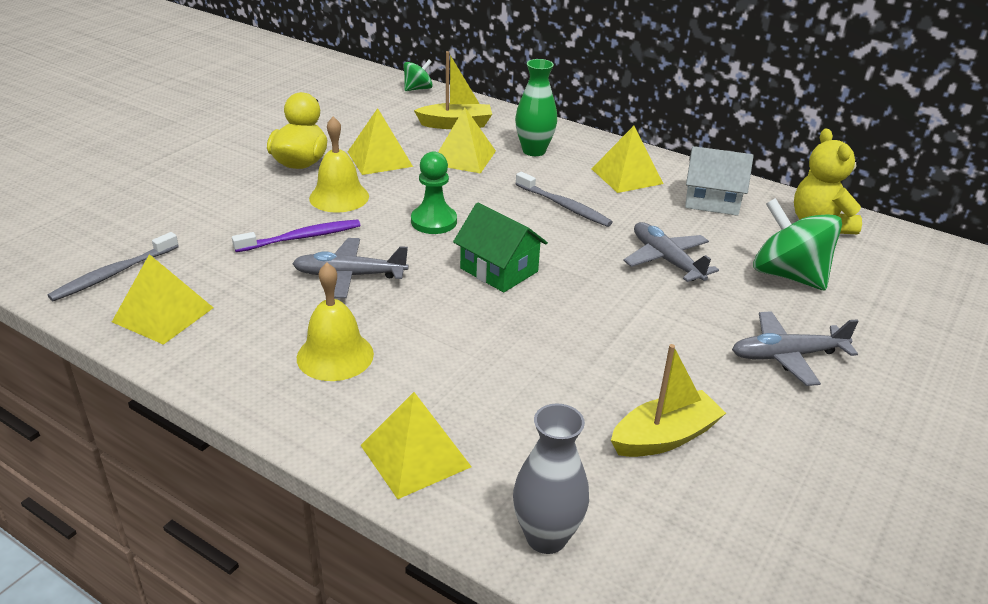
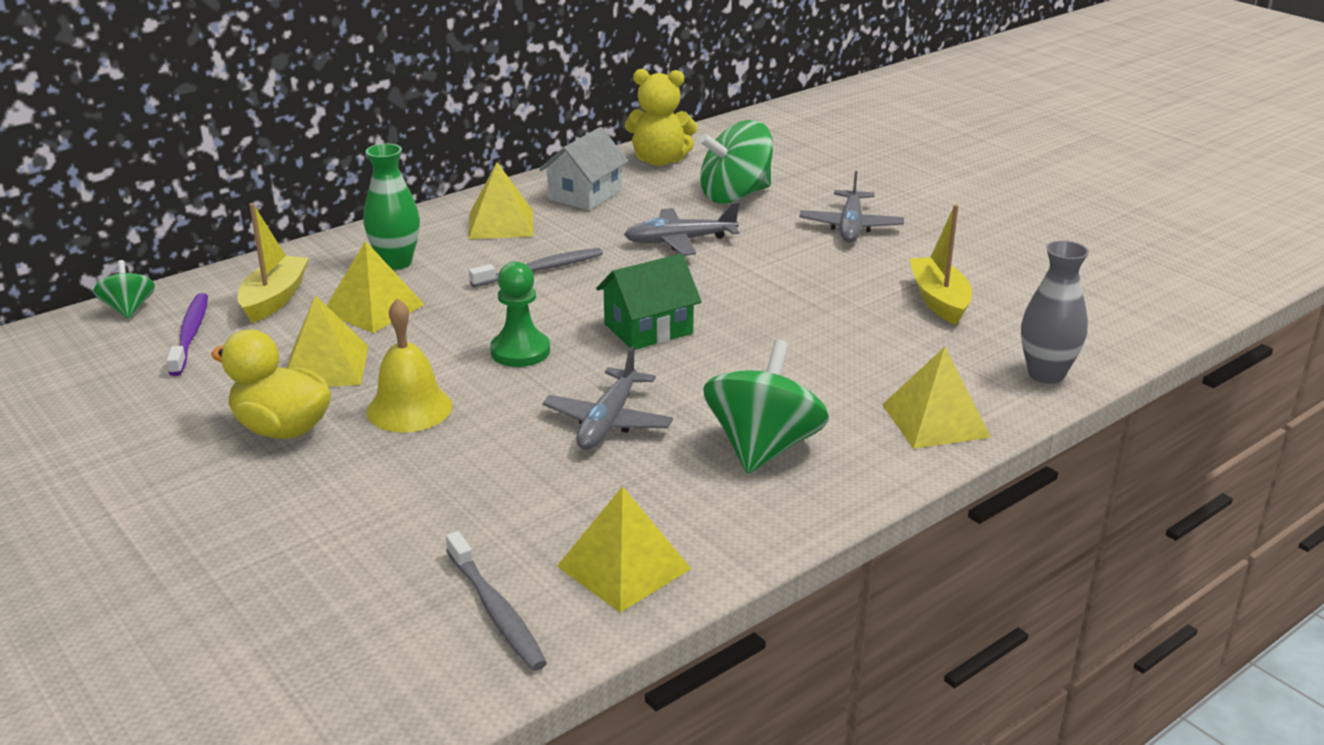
camera: 70 degrees left, 5 degrees down
purple toothbrush [232,219,361,252] -> purple toothbrush moved to [166,293,208,376]
yellow bell [297,263,374,381] -> green spinning top [703,340,829,474]

